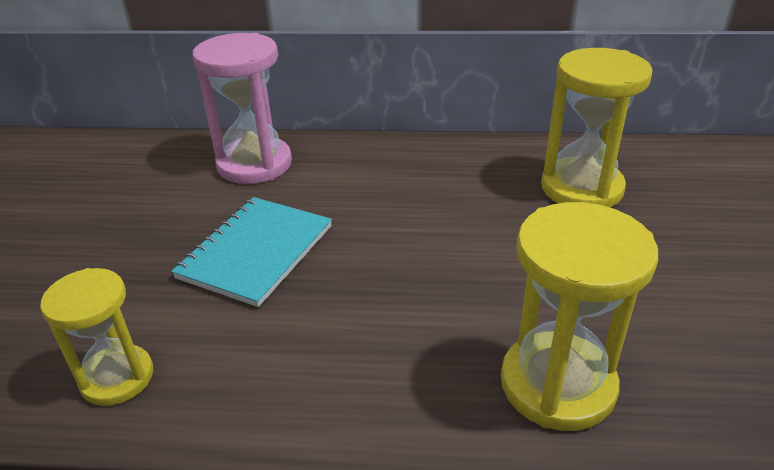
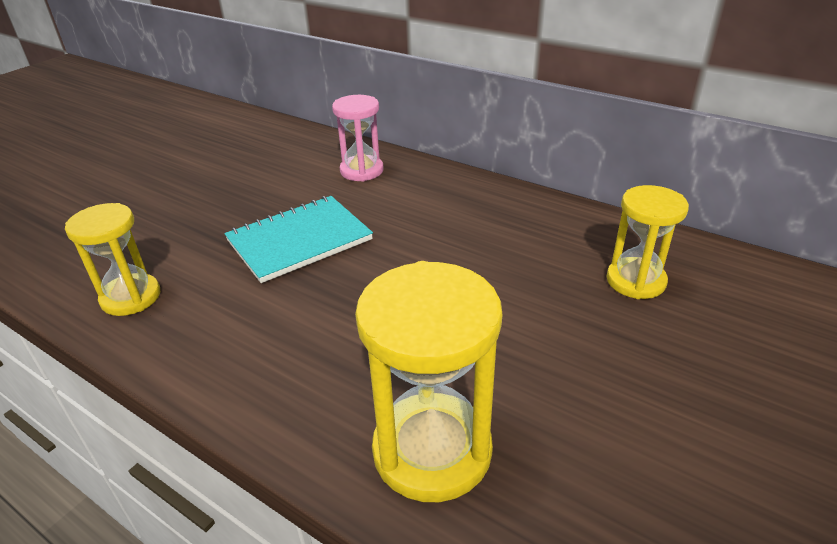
camera: 30 degrees right, 0 degrees up
pink hourglass [192,33,292,184] -> pink hourglass [332,95,384,182], size x0.64
yellow hourglass [541,48,653,207] -> yellow hourglass [607,185,689,299], size x0.64

